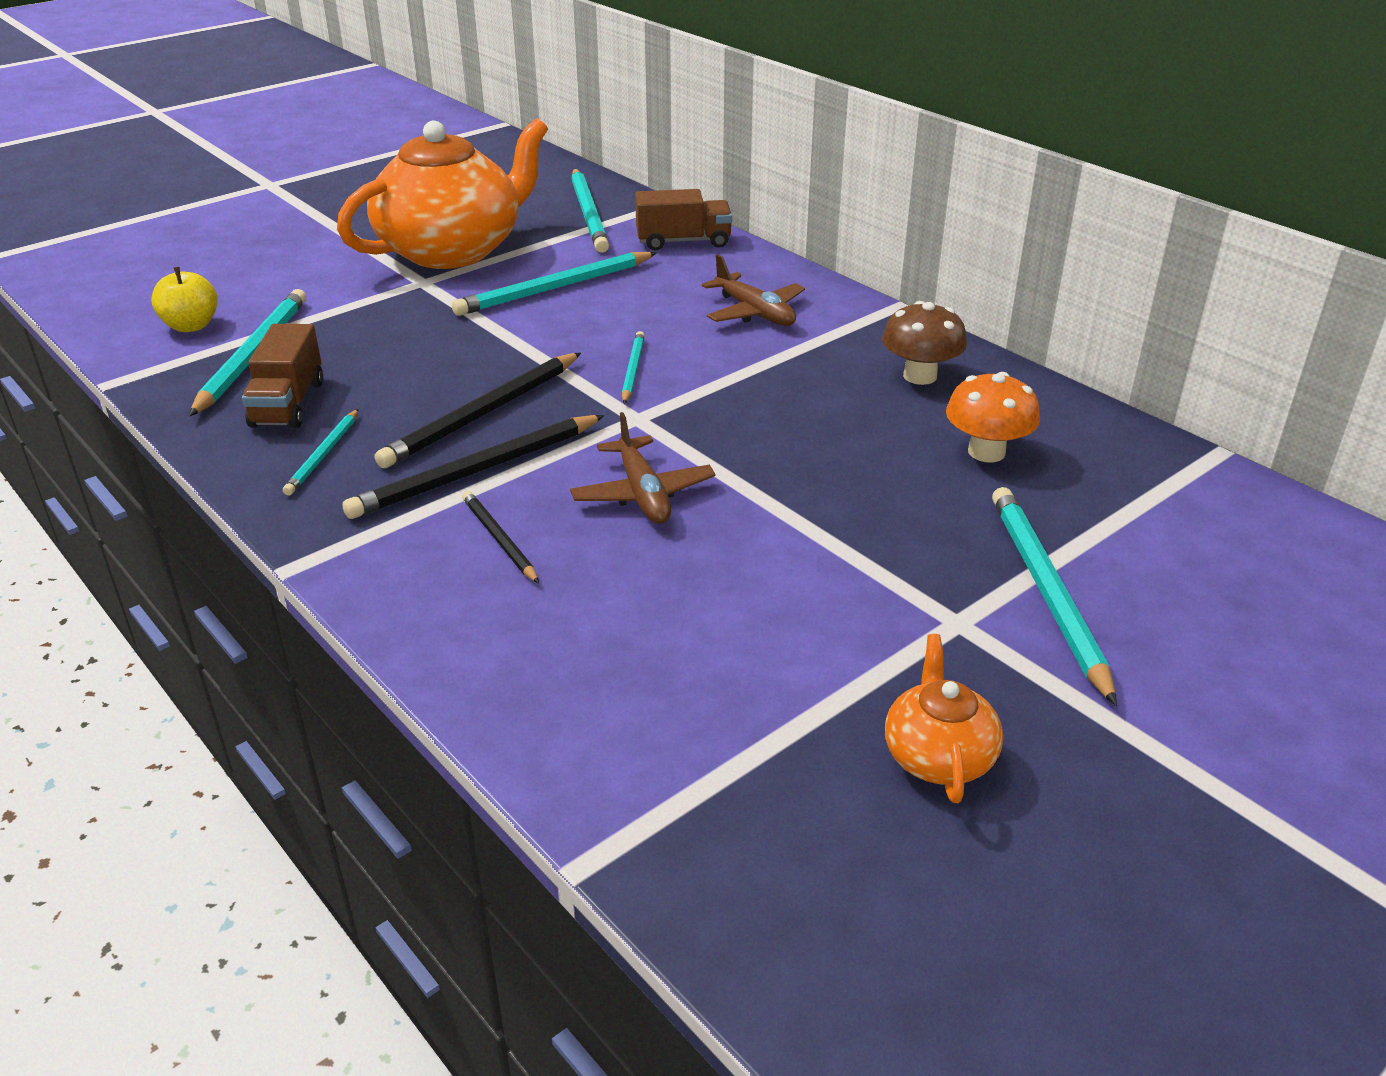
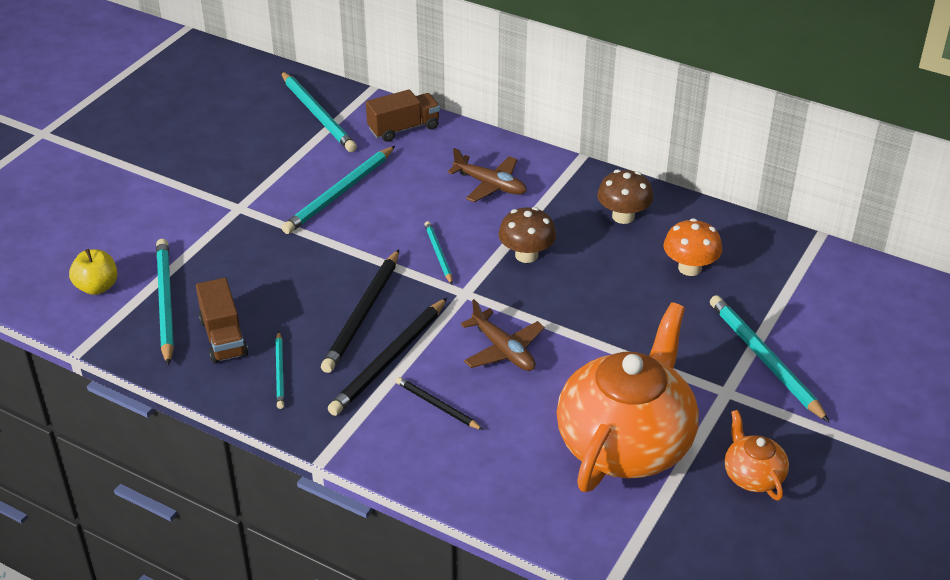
camera: 20 degrees left, 5 degrees up
orange teapot [337,118,548,269] -> orange teapot moved to [557,302,699,492]
none -> brown mushroom [498,207,556,263]

